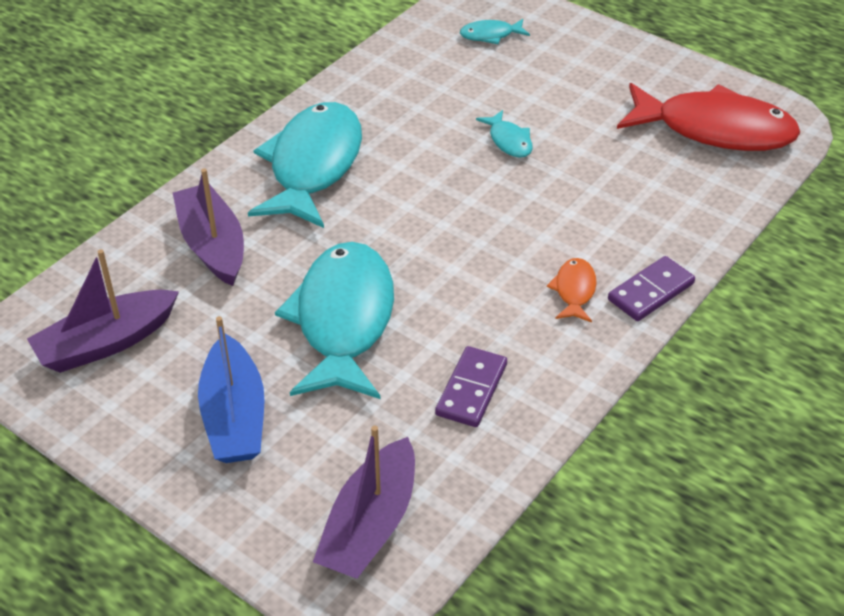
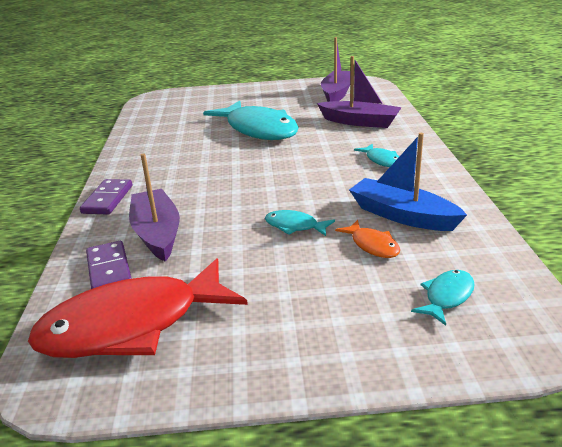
camera: 140 degrees right, 15 degrees down
blue boat [198,316,265,463] -> blue boat moved to [349,133,467,231]
turquoise fish [248,102,362,228] -> turquoise fish [354,144,399,167], size x0.43
purple boat [313,425,415,579] -> purple boat moved to [129,153,180,262]
purple domino [435,346,507,427] -> purple domino moved to [86,241,132,289]
orange fish [547,258,597,323] -> orange fish moved to [335,220,400,258]

